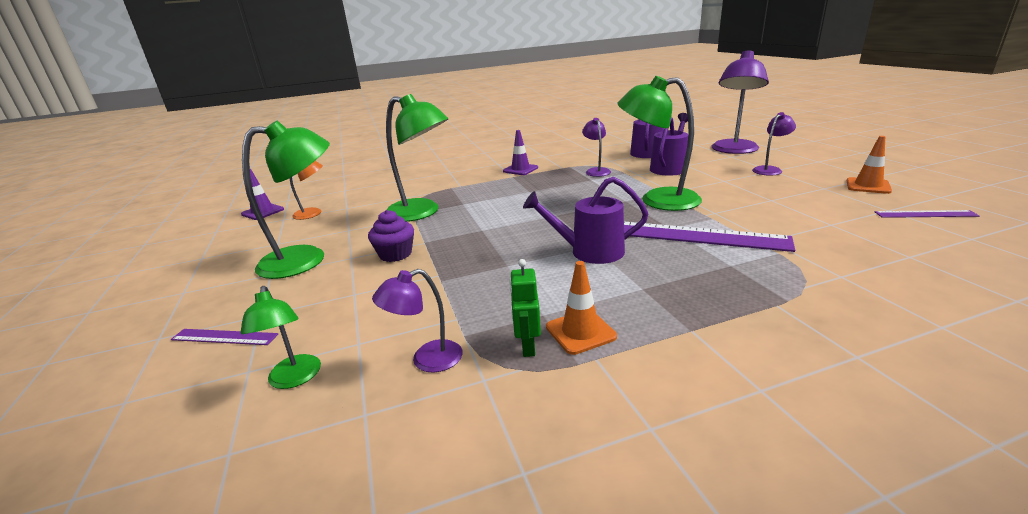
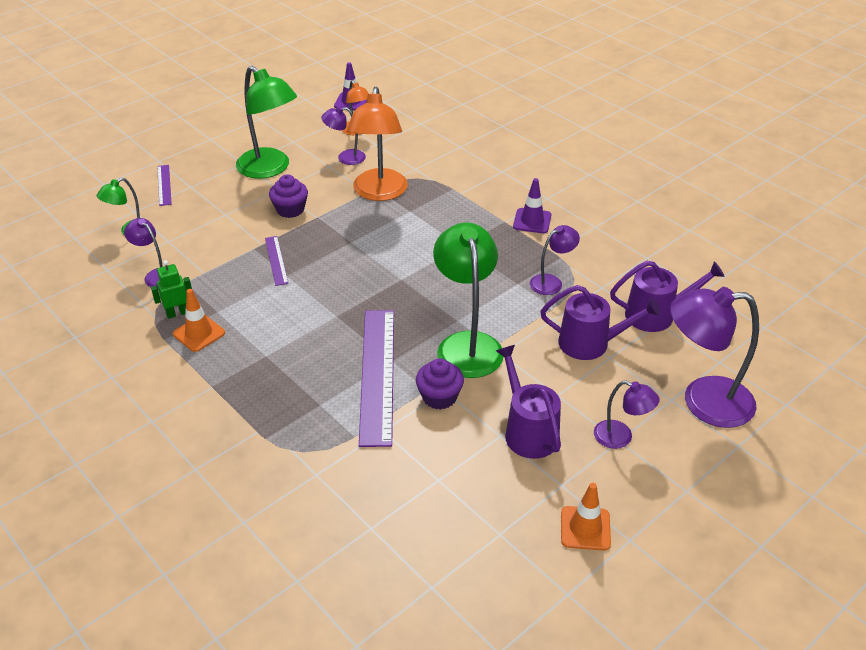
camera: 65 degrees right, 15 degrees up
green lamp [386,94,448,222] -> orange lamp [347,87,408,201]
purple watering can [523,177,649,264] -> purple watering can moved to [496,345,561,459]
purple ruler [875,210,980,218] -> purple ruler moved to [265,236,289,286]
none -> purple lamp [321,106,366,165]
none -> purple cupcake [416,358,464,410]

